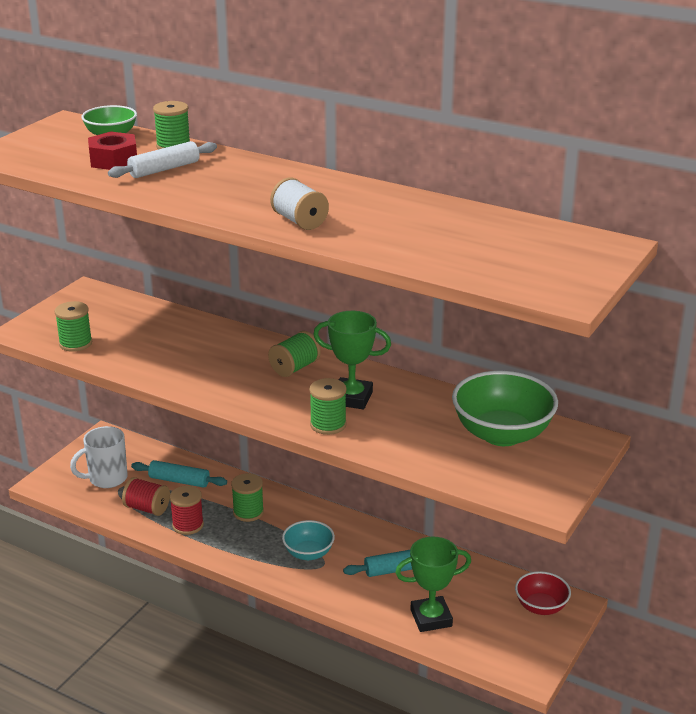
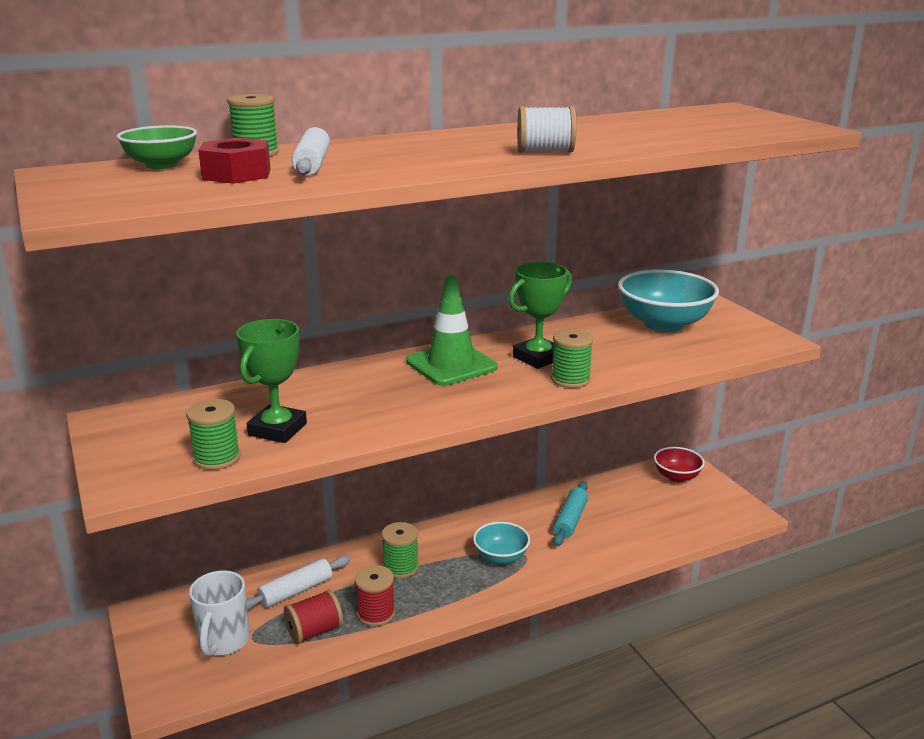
camera: 55 degrees left, 5 degrees down
turquoise rolling pin [131,460,227,488] -> white rolling pin [247,555,350,610]
green spool [268,331,321,377] -> green traffic cone [406,275,497,386]
green trophy [395,536,471,632] -> green trophy moved to [236,319,307,443]
green bowl [452,371,558,446] -> turquoise bowl [618,269,719,332]

